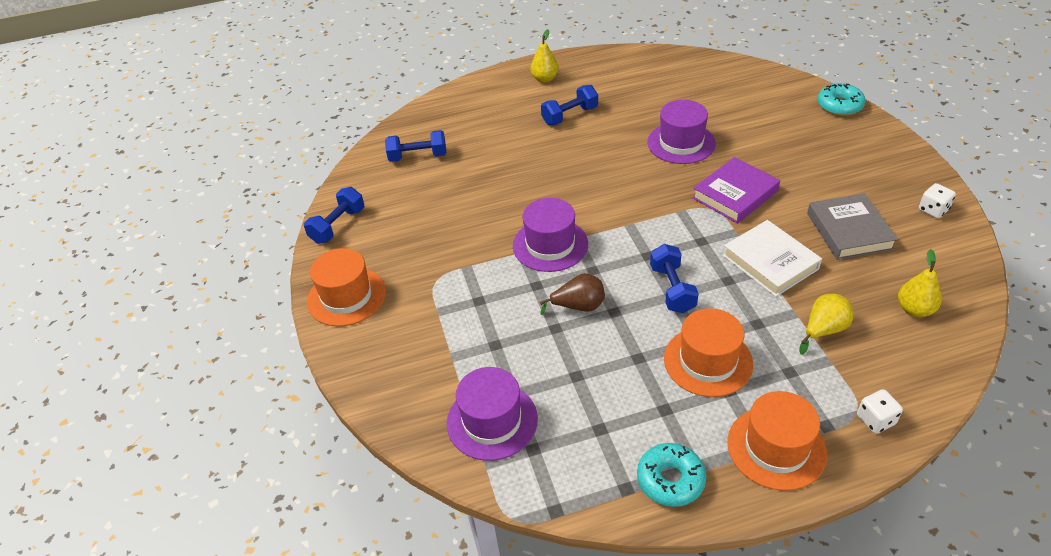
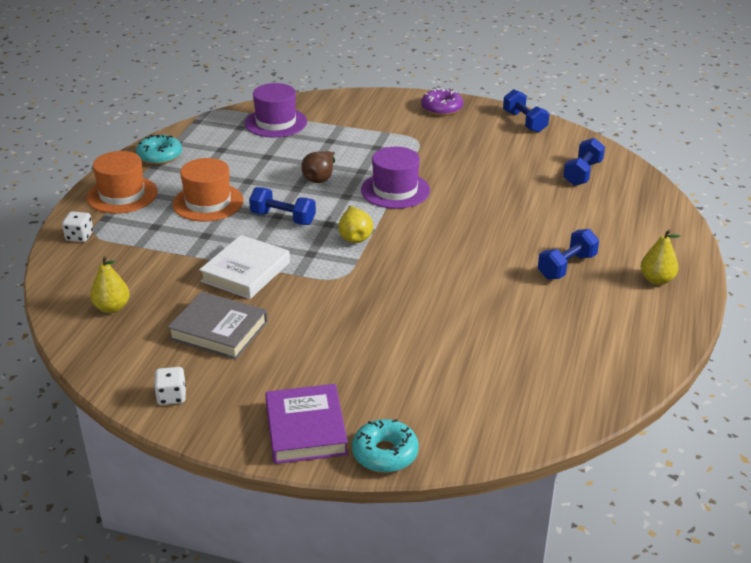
camera: 120 degrees right, 10 degrees down
orange hat [307,248,386,326] -> purple donut [421,88,463,116]
blue dumbbell [541,85,598,125] -> blue dumbbell turned 45 degrees clockwise [538,229,599,279]
purple hat [647,100,716,164] -> none
purple book [692,157,780,224] -> purple book moved to [265,384,348,464]
white book [723,220,822,297] -> white book turned 60 degrees counterclockwise [199,235,290,299]
yellow pear [799,294,853,355] -> yellow pear moved to [338,206,373,243]

